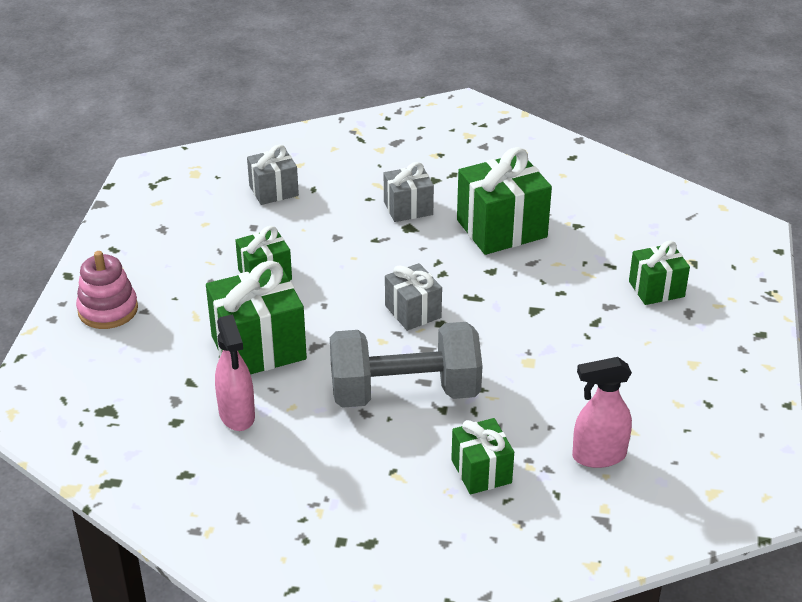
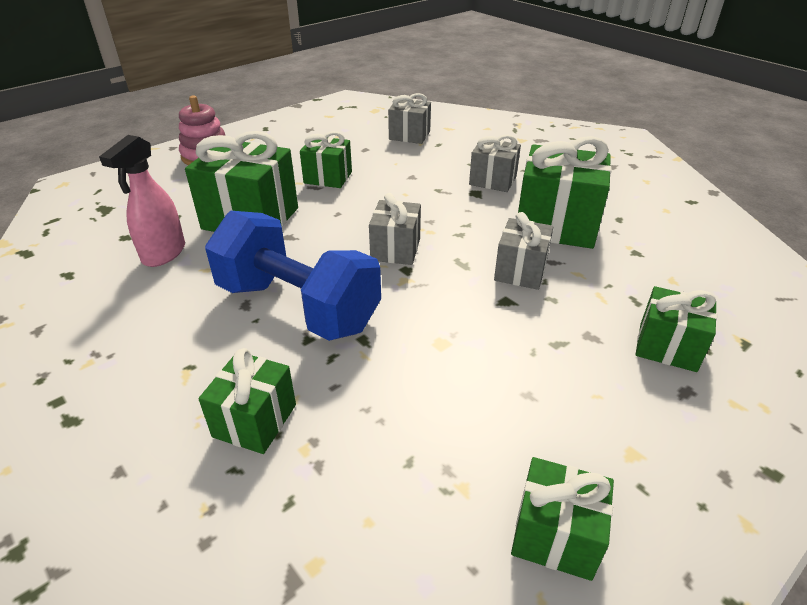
camera: 40 degrees right, 0 degrees up
grey dumbbell [330,322,482,408] -> blue dumbbell [205,211,381,341]
pink spray bottle [572,357,632,468] -> none
none -> grey gift [494,212,553,290]
none -> green gift [511,457,614,581]

